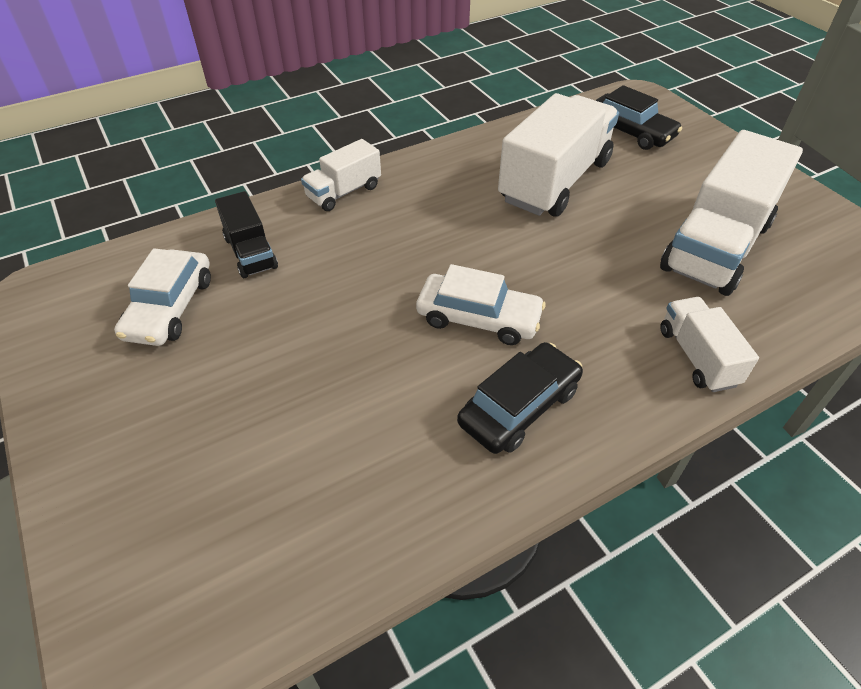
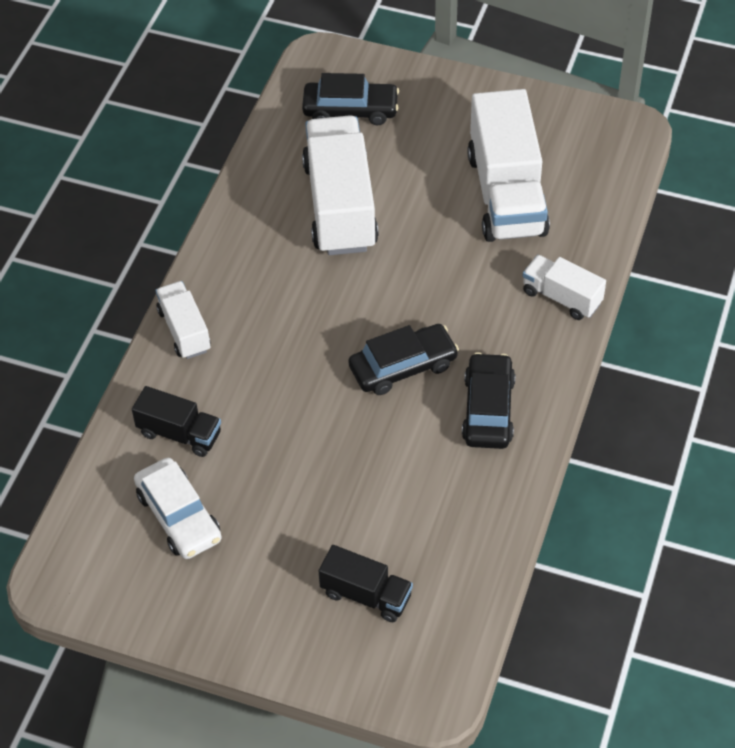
camera: 40 degrees left, 5 degrees up
white truck [301,139,381,211] -> white truck turned 150 degrees clockwise [156,281,211,359]
white car [416,264,546,345] -> black car [348,324,459,395]
none -> black truck [319,545,413,622]

